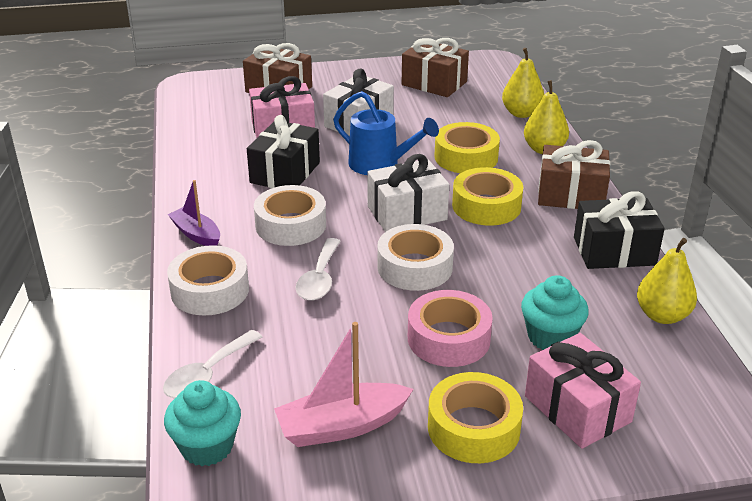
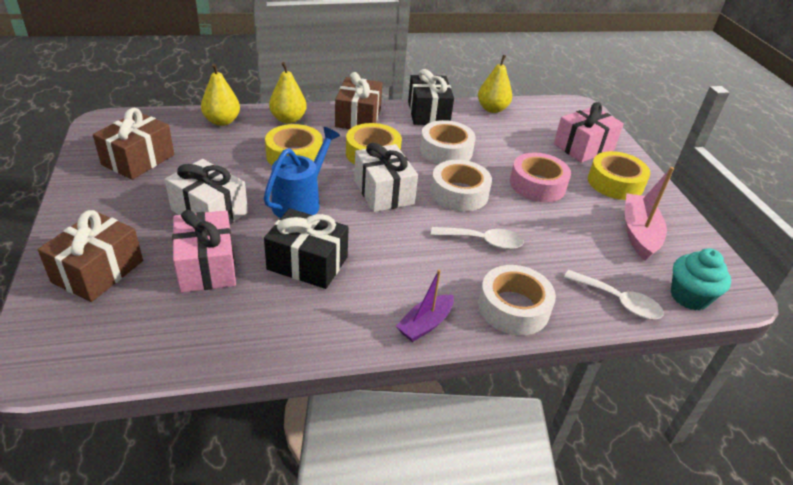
camera: 95 degrees left, 5 degrees up
white tape [254,185,326,246] -> white tape moved to [420,120,476,164]
pink boat [274,322,413,447] -> pink boat turned 150 degrees counterclockwise [625,167,674,261]
turquoise cupcake [521,275,589,350] -> none

